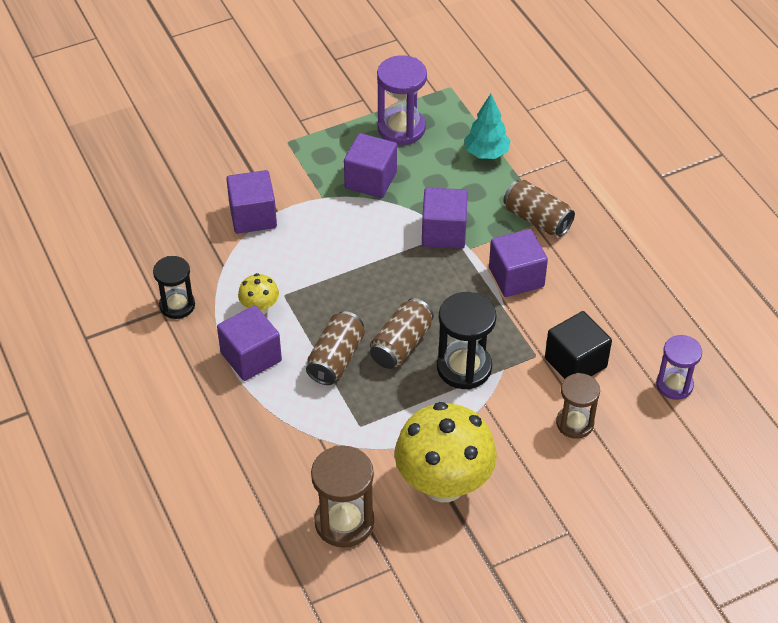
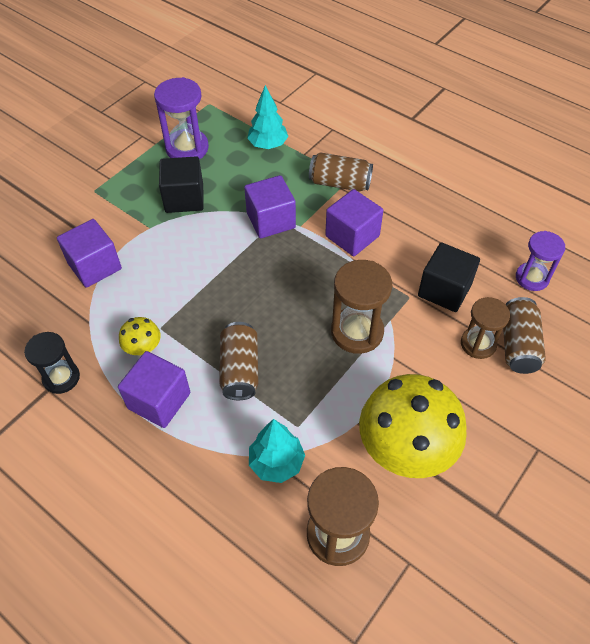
camera: 25 degrees left, 5 degrees up
purple cube [344,133,397,198] -> black cube [159,156,204,213]
brown can [370,298,434,369] -> brown can moved to [503,297,546,374]
black hourglass [437,292,497,390] -> brown hourglass [331,260,392,354]
none -> turquoise tree [249,419,305,483]

